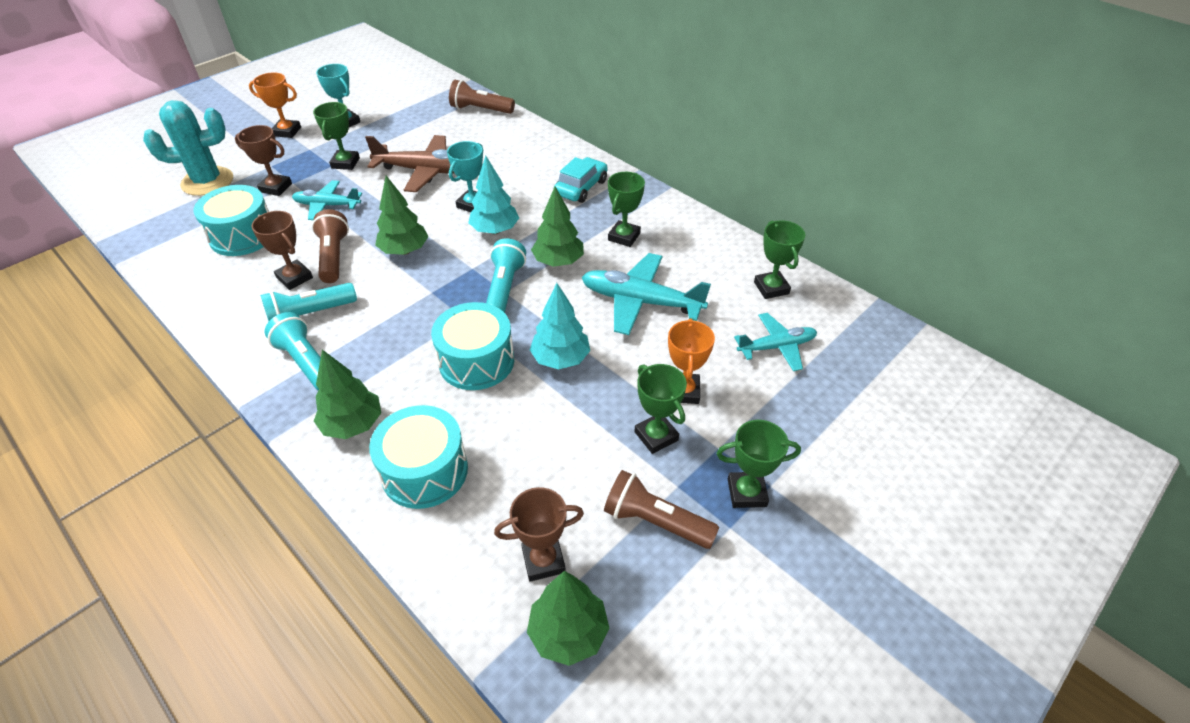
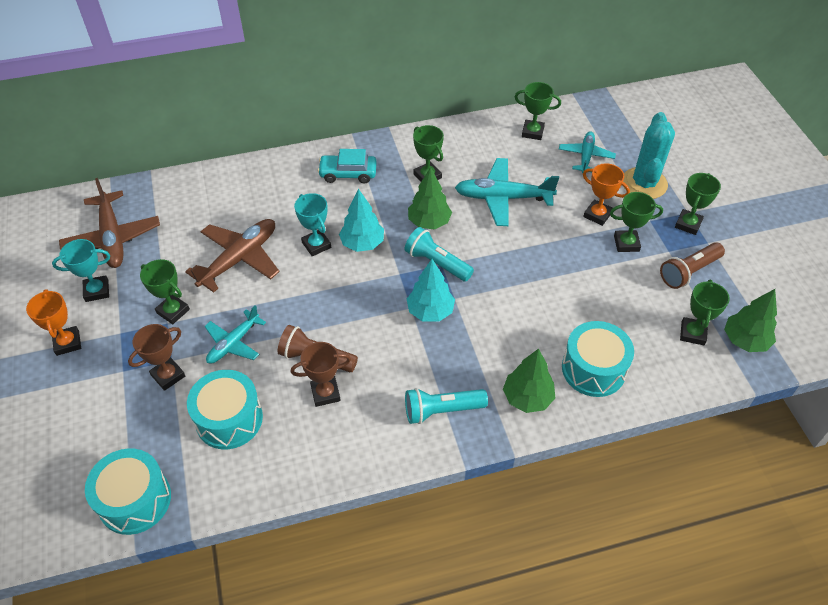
camera: 60 degrees left, 5 degrees up
turquoise cactus [143,100,233,196] -> turquoise cactus moved to [623,112,675,199]
orange trophy [249,72,301,138] -> orange trophy turned 60 degrees counterclockwise [26,289,81,356]
turquoise flashlight [260,283,357,321] -> none
green tree [375,176,429,255] -> none
turquoise drum [431,302,514,390] -> turquoise drum moved to [85,448,171,535]
brown flashlight [449,80,515,114] -> none
brown trophy [494,487,584,582] -> green trophy [680,280,730,345]
turquoise tree [530,283,590,370] -> turquoise tree moved to [407,259,455,322]
turquoise car [554,157,608,203] -> turquoise car turned 60 degrees counterclockwise [318,149,377,184]
turquoise plane [581,253,711,335] -> turquoise plane turned 45 degrees clockwise [455,158,559,226]
none -> brown plane [59,178,160,268]

